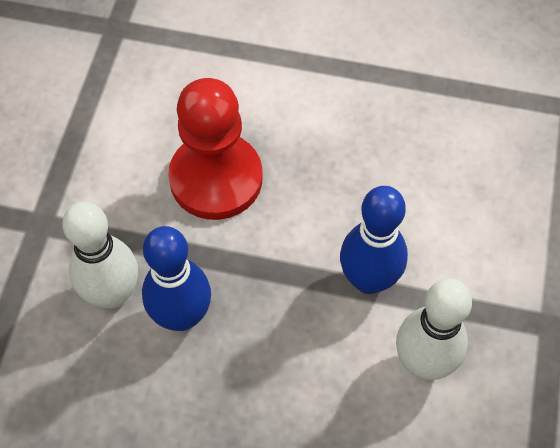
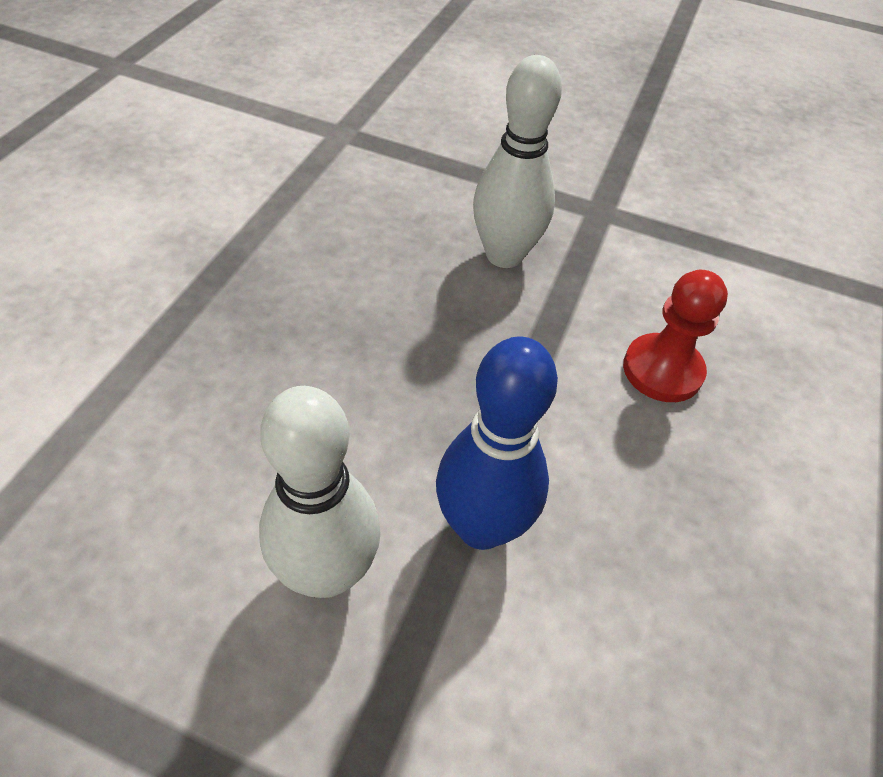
camera: 95 degrees right, 10 degrees down
blue bowling pin [142,226,211,331] -> none
red pawn [168,78,262,220] -> red pawn [623,270,728,402], size x0.61

